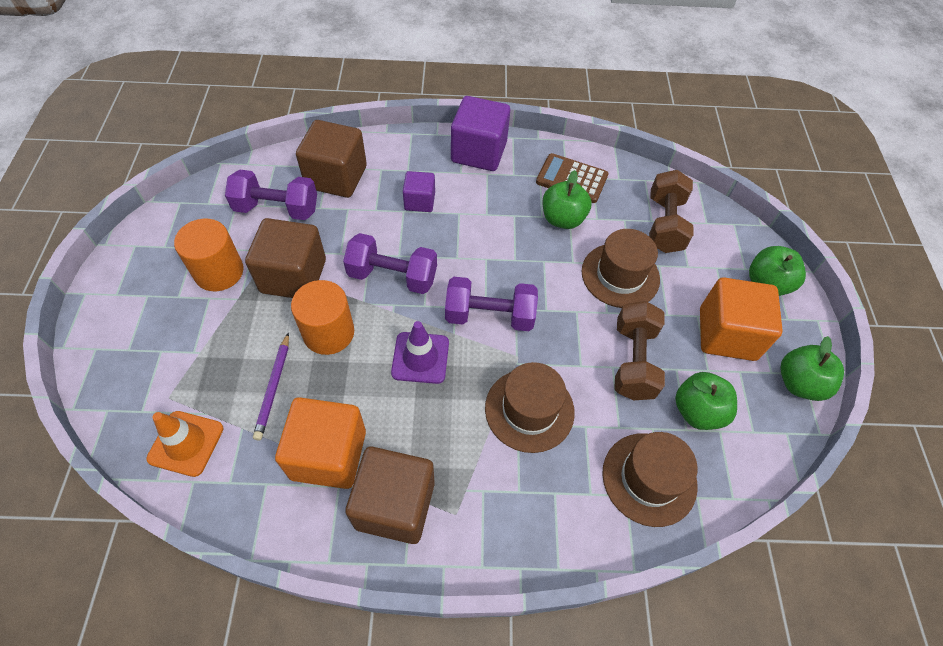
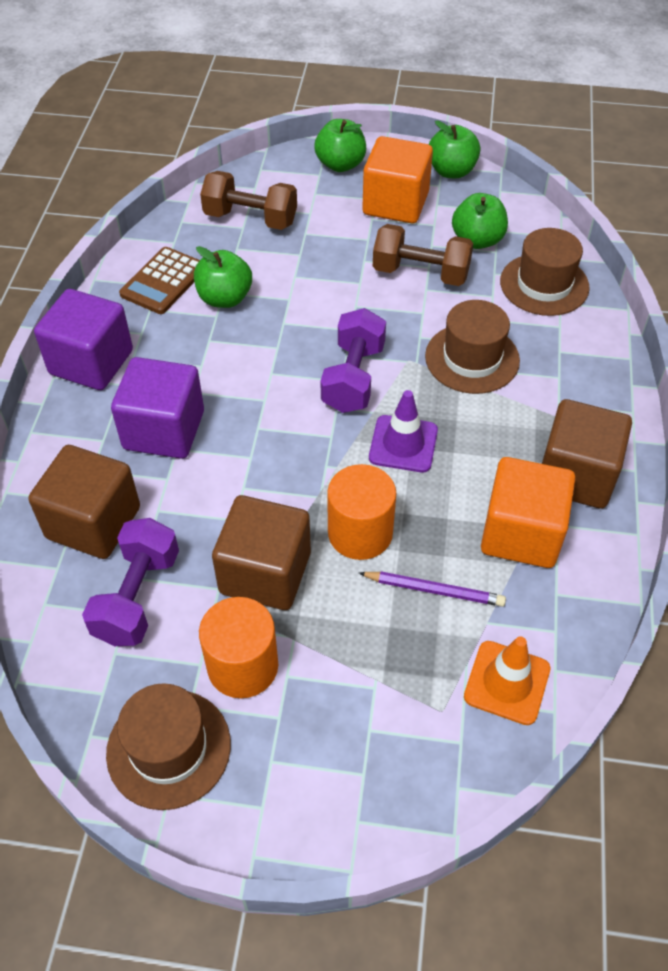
camera: 80 degrees left, 5 degrees down
purple dumbbell [343,233,437,294] -> none
purple cube [403,171,435,212] -> purple cube [111,357,204,459], size x1.78
brown hat [582,229,660,308] -> brown hat moved to [106,683,231,810]

